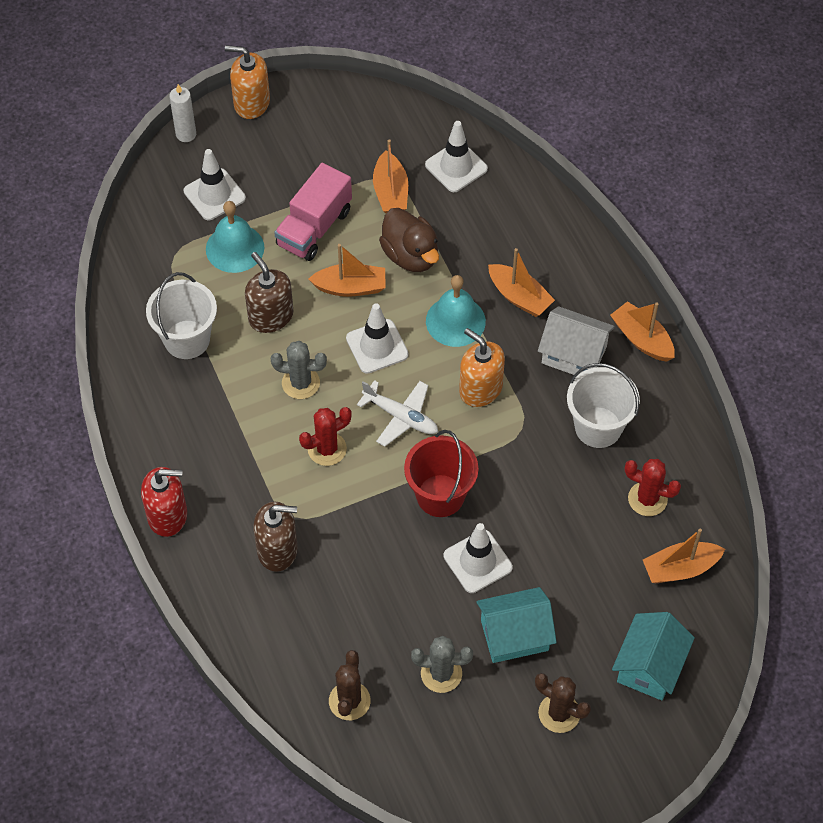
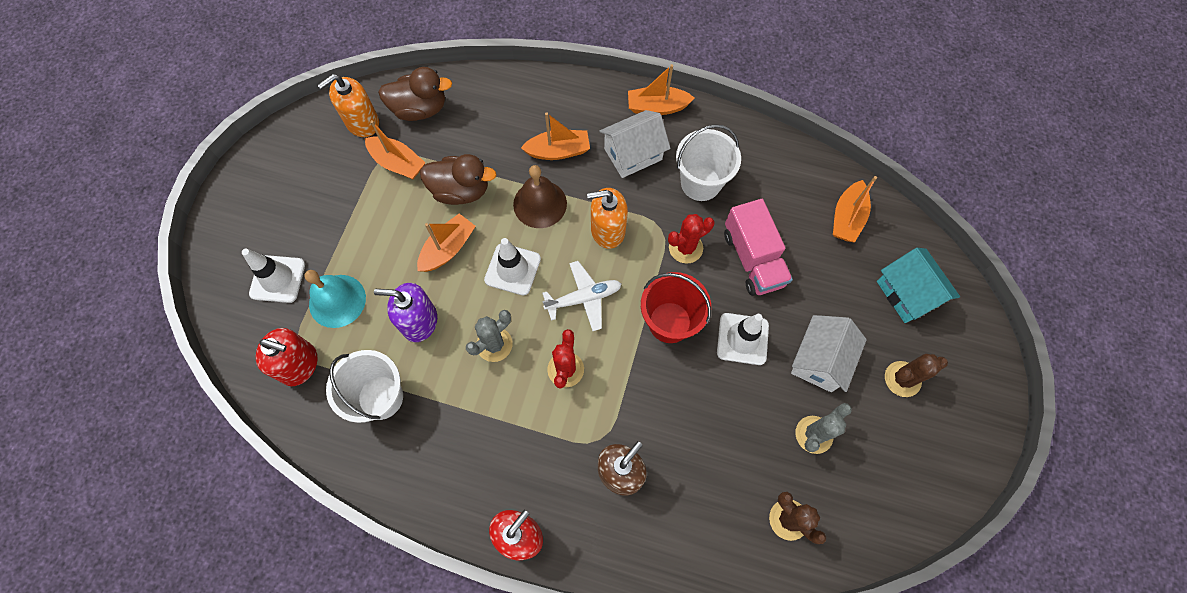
camera: 50 degrees left, 10 degrees up
white candle [169,84,196,142] -> none
orange soap dispenser [225,46,270,119] -> orange soap dispenser moved to [318,74,379,137]
brown soap dispenser [245,252,293,333] -> purple soap dispenser [374,283,437,342]
pink truck [274,163,352,261] -> pink truck moved to [724,199,793,296]
white traffic cone [425,121,488,192] -> brown duck [378,67,452,121]
turquoise bell [426,275,486,347] -> brown bell [513,165,567,228]
turquoise house [476,587,557,663] -> white house [791,315,867,392]
red cactus [625,459,681,516] -> red cactus moved to [668,214,715,264]
none -> red soap dispenser [256,328,318,386]

